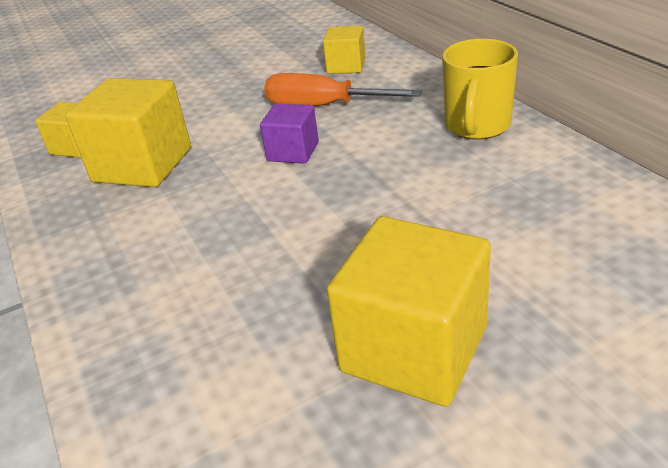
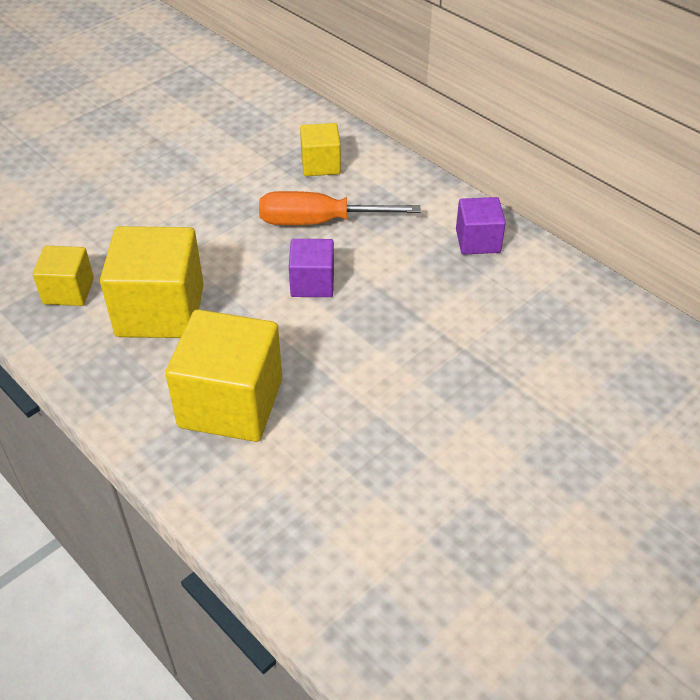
camera: 20 degrees left, 10 degrees up
yellow cube [327,216,491,406] -> yellow cube moved to [165,309,282,442]
yellow mug [442,39,518,139] -> purple cube [456,197,506,254]

